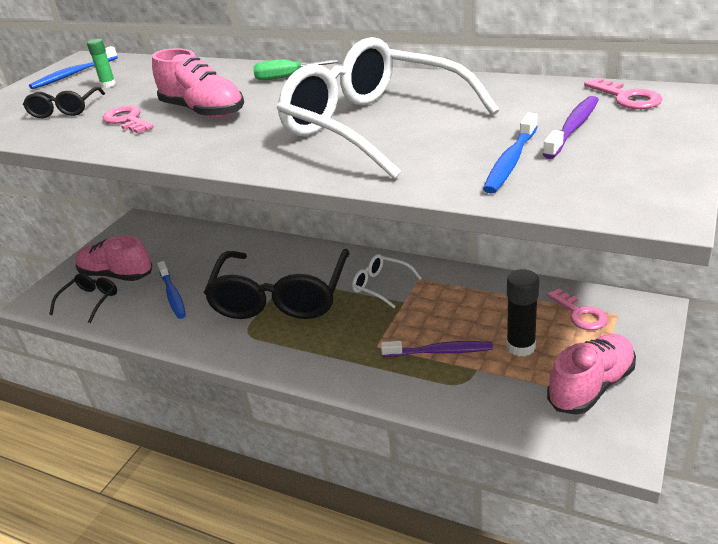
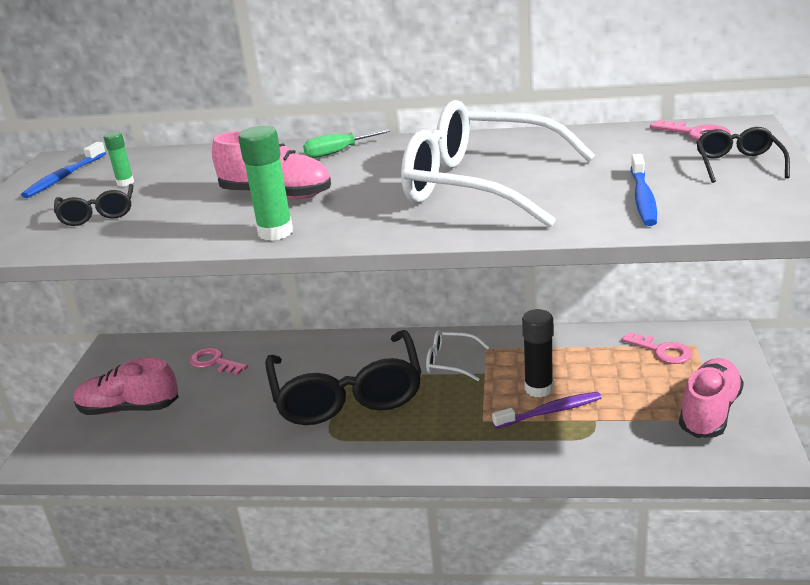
camera: 20 degrees left, 5 degrees down
black glasses [49,274,117,323] -> black glasses moved to [696,127,790,183]
pink key [103,105,153,133] -> pink key moved to [190,348,248,375]
blue toothbrush [157,261,186,319] -> none
black glue stick [507,269,539,357] -> black glue stick moved to [522,309,553,397]
purple toothbrush [543,96,599,159] -> none
none -> green glue stick [238,126,293,241]

